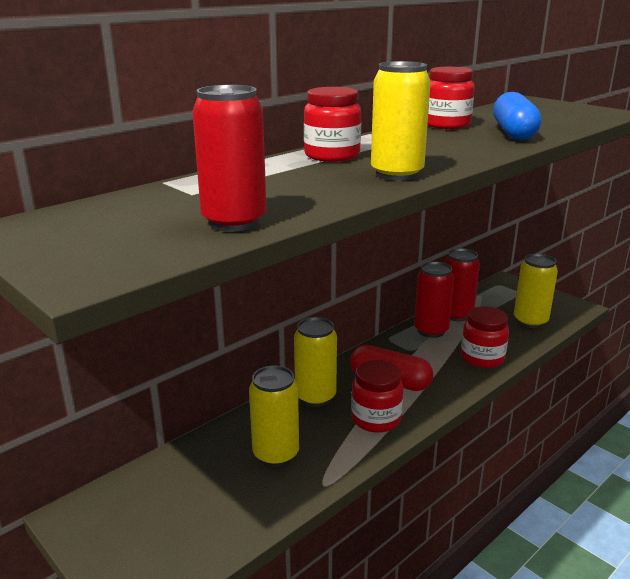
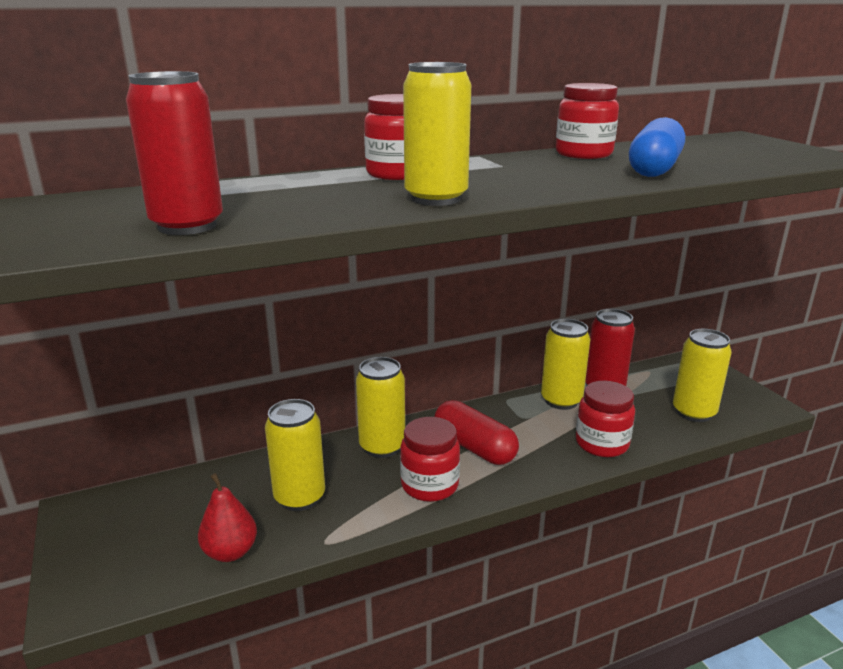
camera: 20 degrees right, 0 degrees up
red can [414,261,454,338] -> yellow can [541,319,590,410]
none -> red pear [198,473,257,562]

